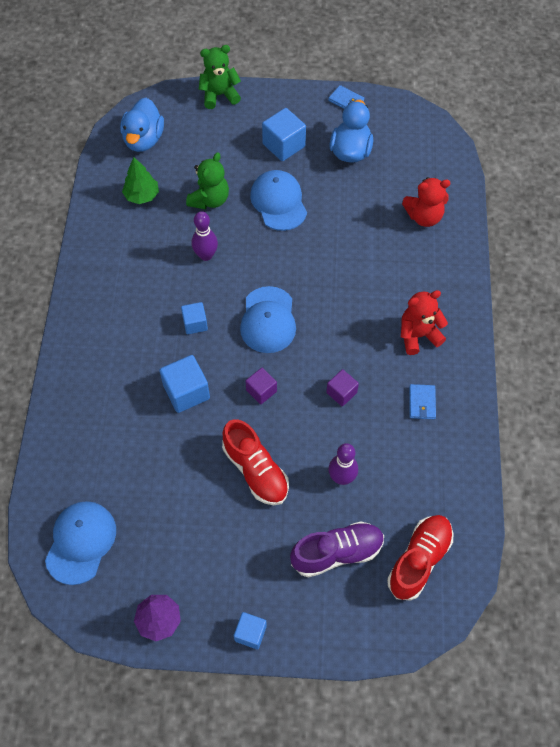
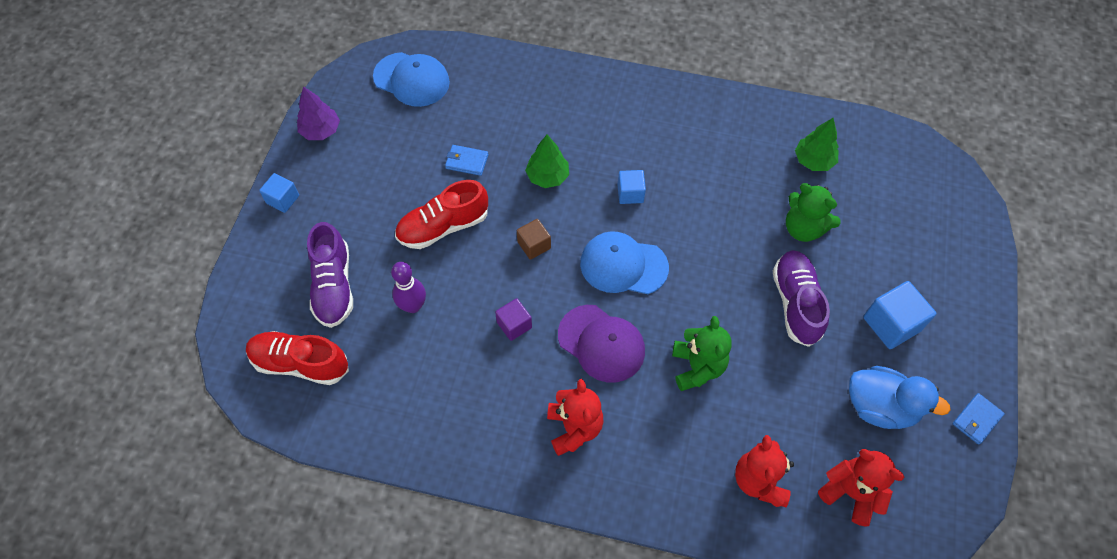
camera: 100 degrees right, 0 degrees up
blue duck [120,98,164,152] -> none
blue cube [159,355,210,413] -> green tree [525,135,569,188]
purple bowling pin [192,211,218,261] -> none
green teddy bear [199,45,241,109] -> green teddy bear moved to [672,316,732,391]
purple cube [246,368,277,404] -> brown cube [517,219,551,260]
blue cap [250,170,307,231] -> purple shoe [773,250,830,347]
red shoe [387,515,453,601] -> red shoe turned 150 degrees clockwise [246,331,349,385]
blue wallet [409,384,436,419] -> blue wallet moved to [445,145,488,176]
none -> purple cap [558,305,645,383]
none -> red teddy bear [818,449,904,527]

